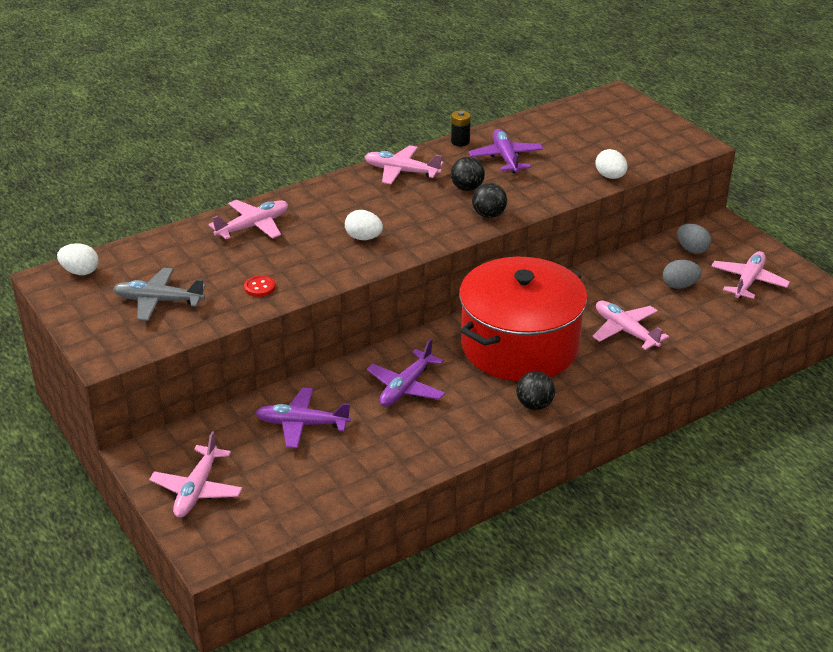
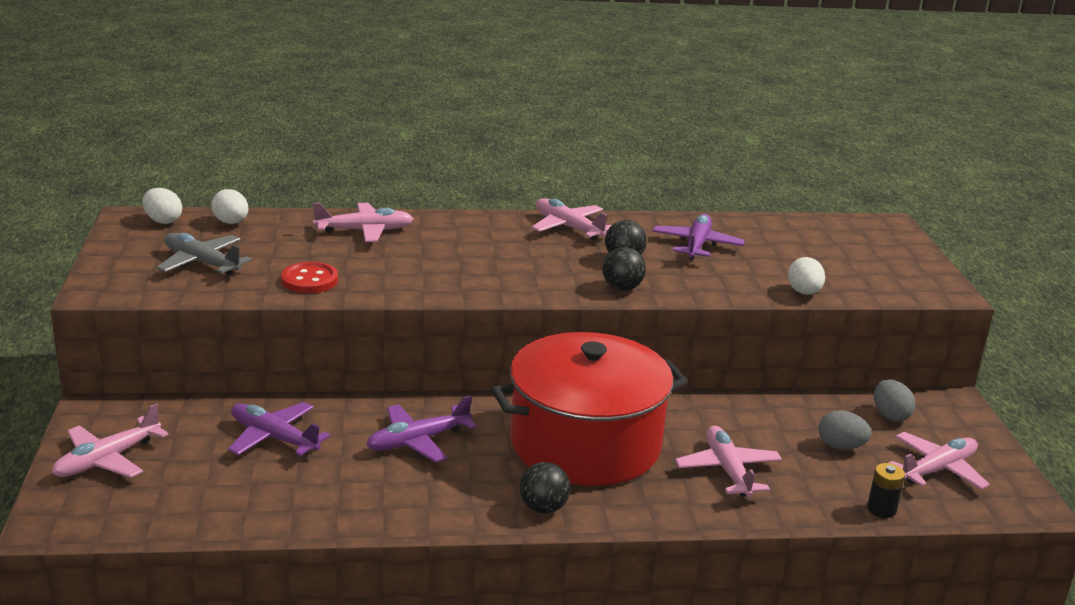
camera: 25 degrees right, 10 degrees down
red button [244,275,276,297] -> red button [281,262,338,293], size x1.54
white egg [345,210,383,240] -> white egg moved to [211,189,249,224]
black battery [451,110,471,146] -> black battery moved to [867,463,905,518]

